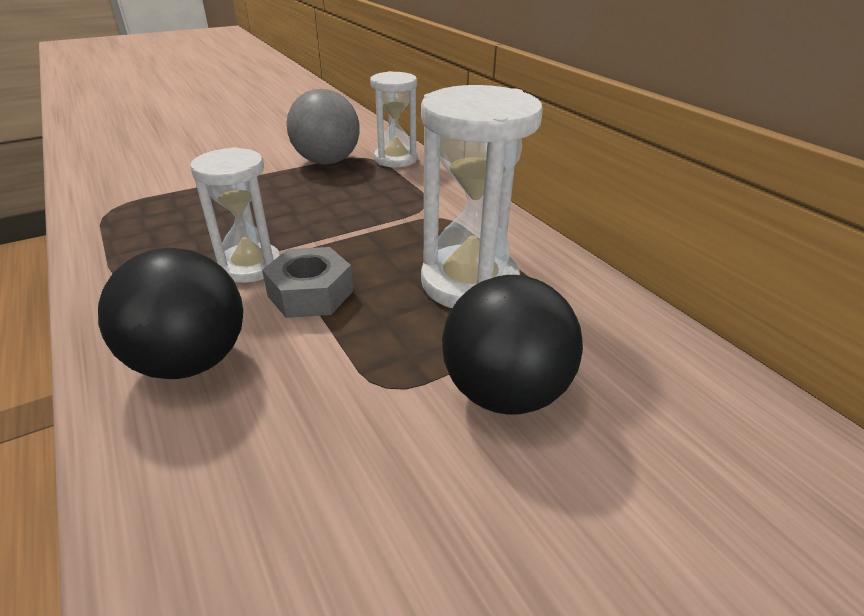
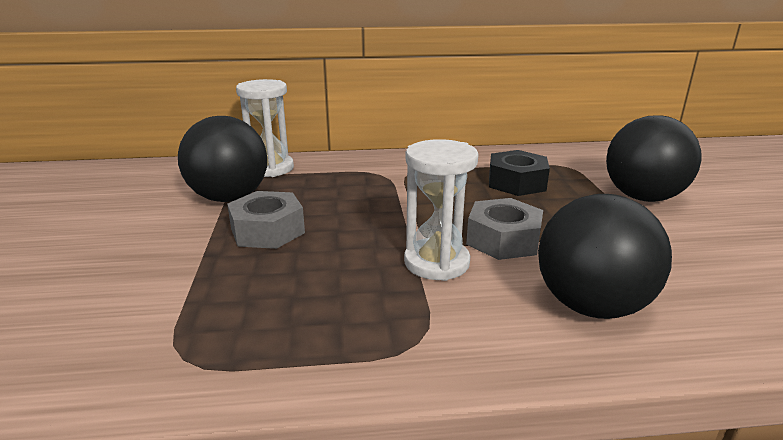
camera: 65 degrees left, 10 degrees down
grey ball [286,89,360,165] -> black ball [178,116,268,202]
white hourglass [421,85,543,308] -> black nut [489,150,550,196]
none -> grey nut [227,191,305,249]

